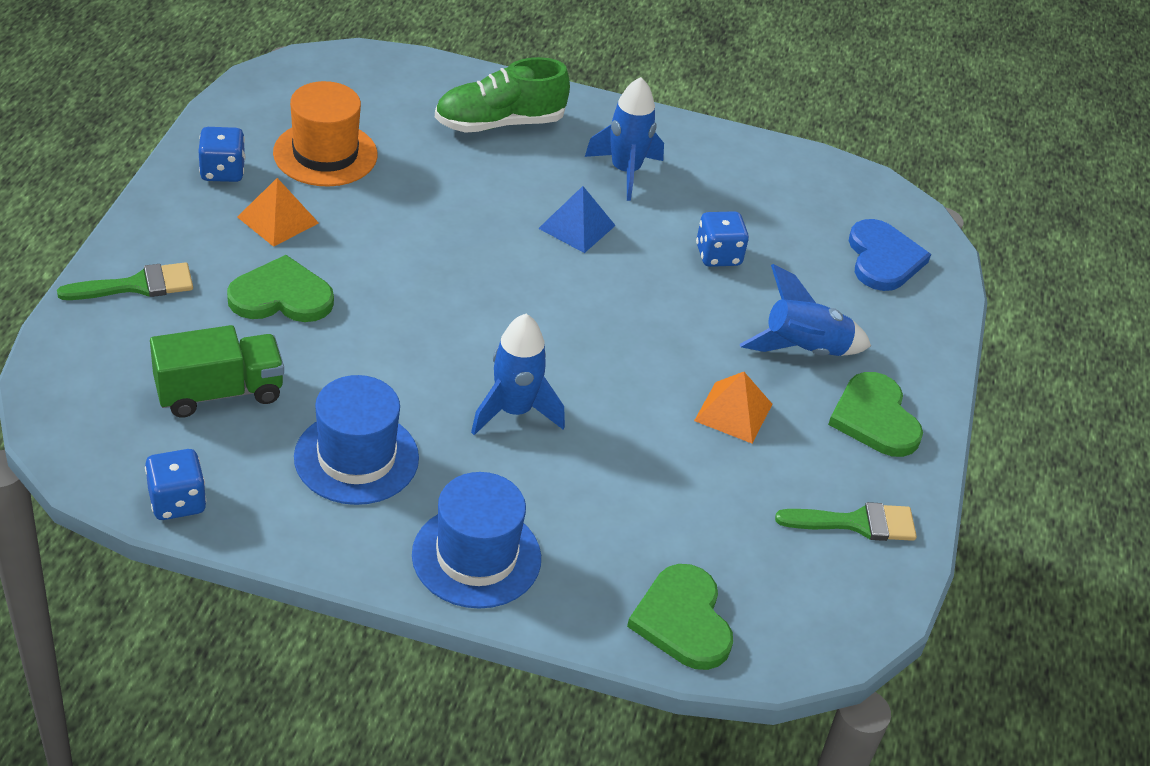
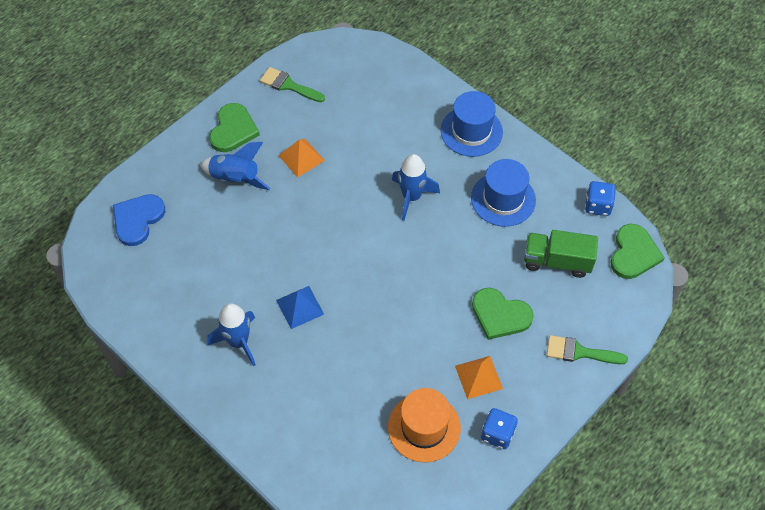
camera: 145 degrees left, 15 degrees up
green shoe [435,57,570,133] -> none
green heart [627,564,733,670] -> green heart moved to [611,224,664,279]
blue dice [696,211,749,267] -> none

